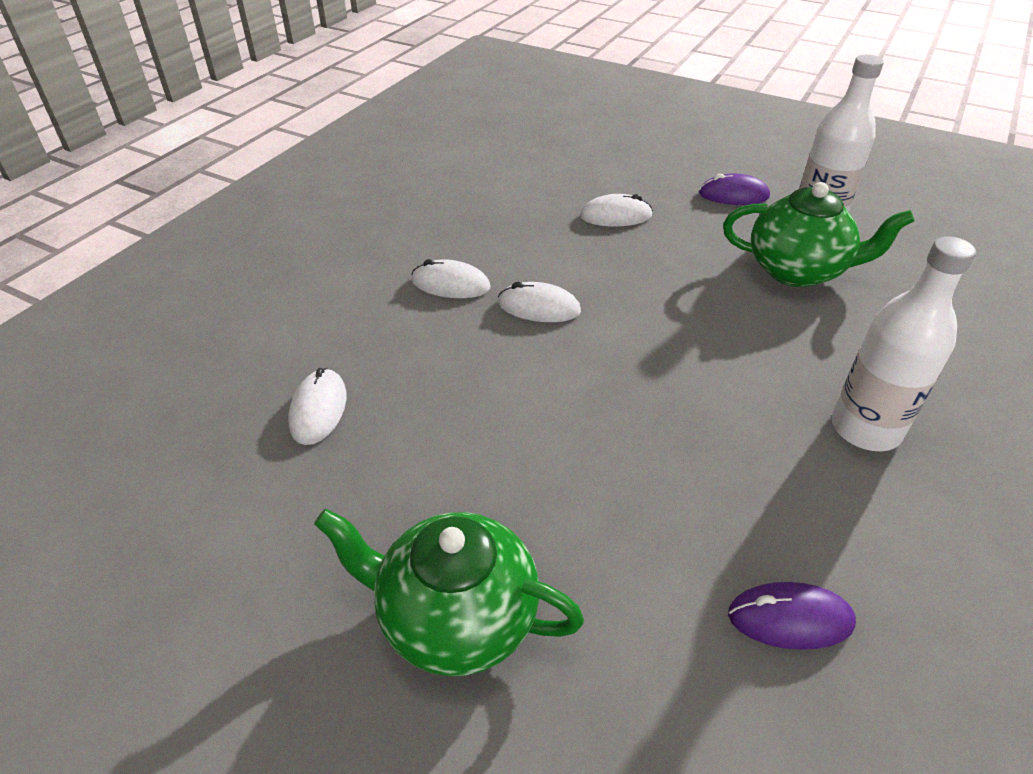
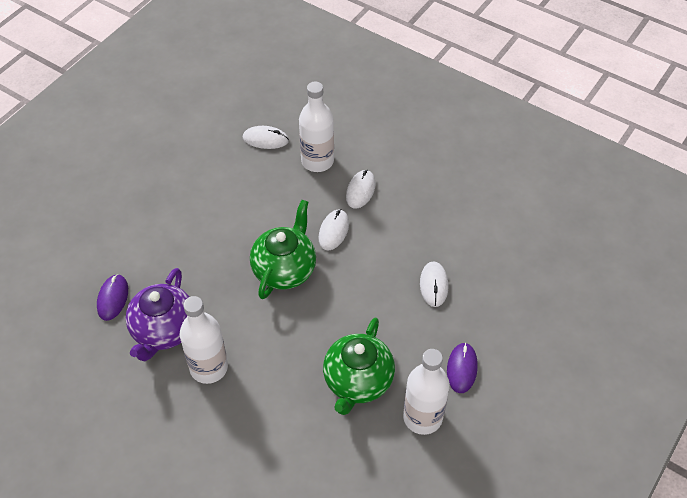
camera: 95 degrees right, 10 degrees up
green teapot [314,509,584,676] -> green teapot moved to [250,200,316,299]
none -> purple teapot [126,268,190,361]
none -> white bottle [299,82,334,172]

